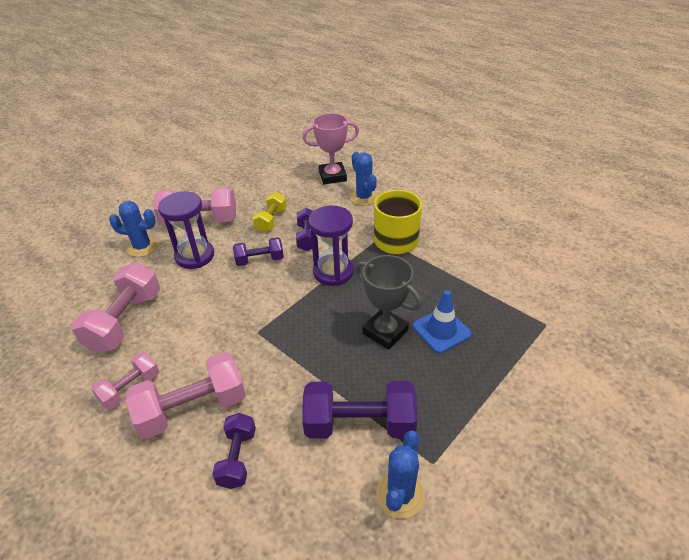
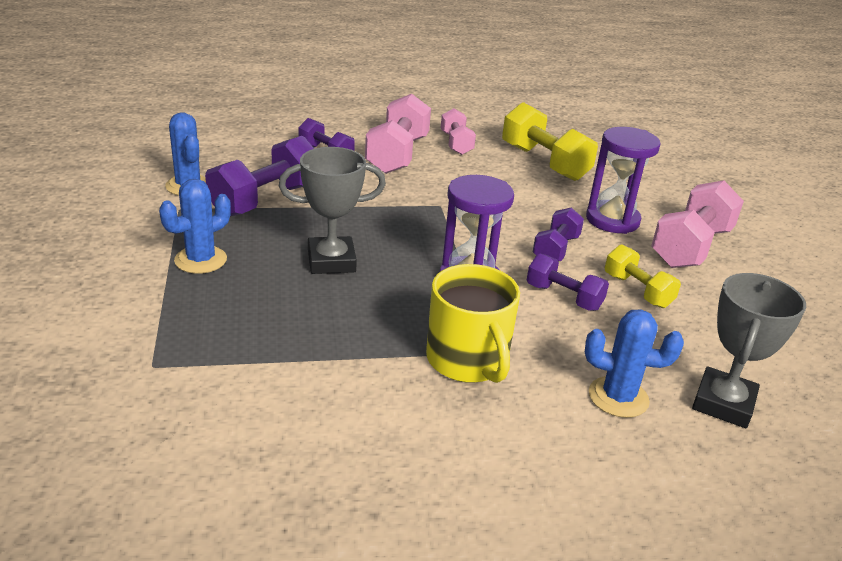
camera: 125 degrees right, 10 degrees down
pink dumbbell [72,262,160,353] -> yellow dumbbell [502,102,598,181]
blue cactus [109,201,158,257] -> blue cactus moved to [159,179,231,274]
pink trophy [302,113,359,184] -> grey trophy [692,273,806,428]
blue traffic cone [413,290,472,353] -> none

